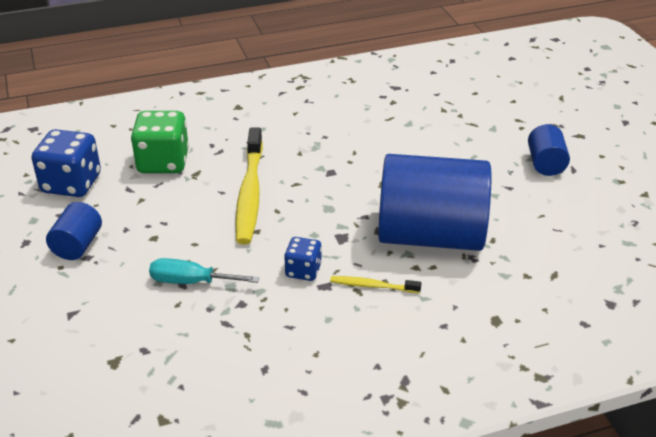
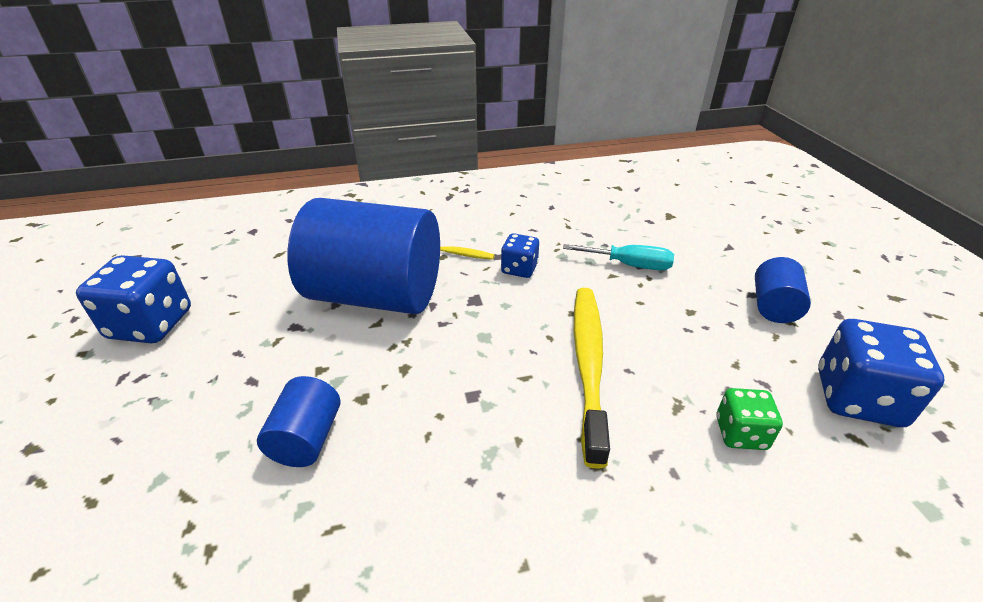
camera: 175 degrees left, 0 degrees up
green dice [131,111,189,173] -> green dice [716,388,783,450], size x0.57
blue cylinder [528,124,570,176] -> blue cylinder moved to [257,376,340,467]
none -> blue dice [76,255,191,343]

